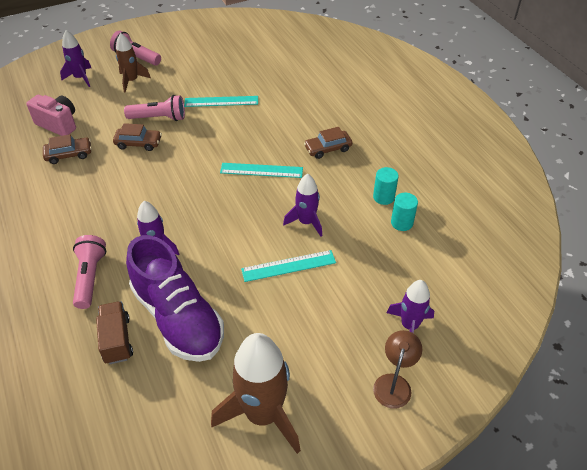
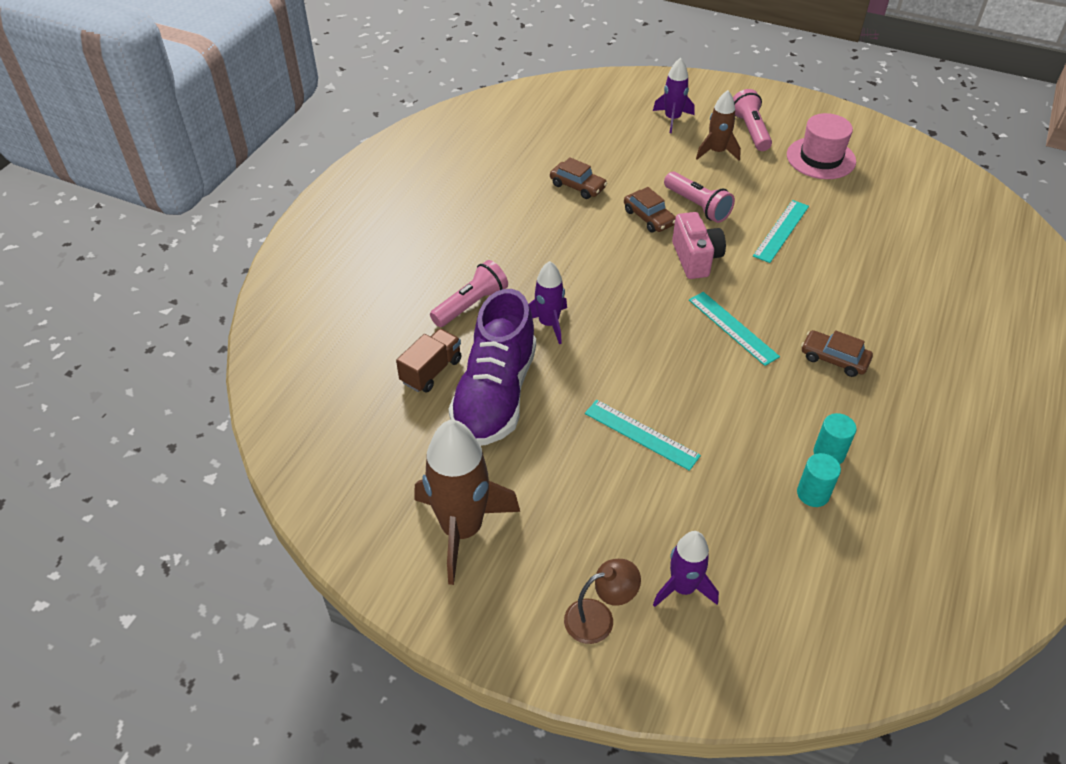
camera: 50 degrees right, 0 degrees up
pink camera [26,95,76,136] -> pink camera moved to [672,212,726,279]
turquoise ruler [184,96,258,107] -> turquoise ruler turned 75 degrees clockwise [753,200,809,263]
purple rocket [283,174,322,237] -> none
none -> pink hat [787,113,856,179]

